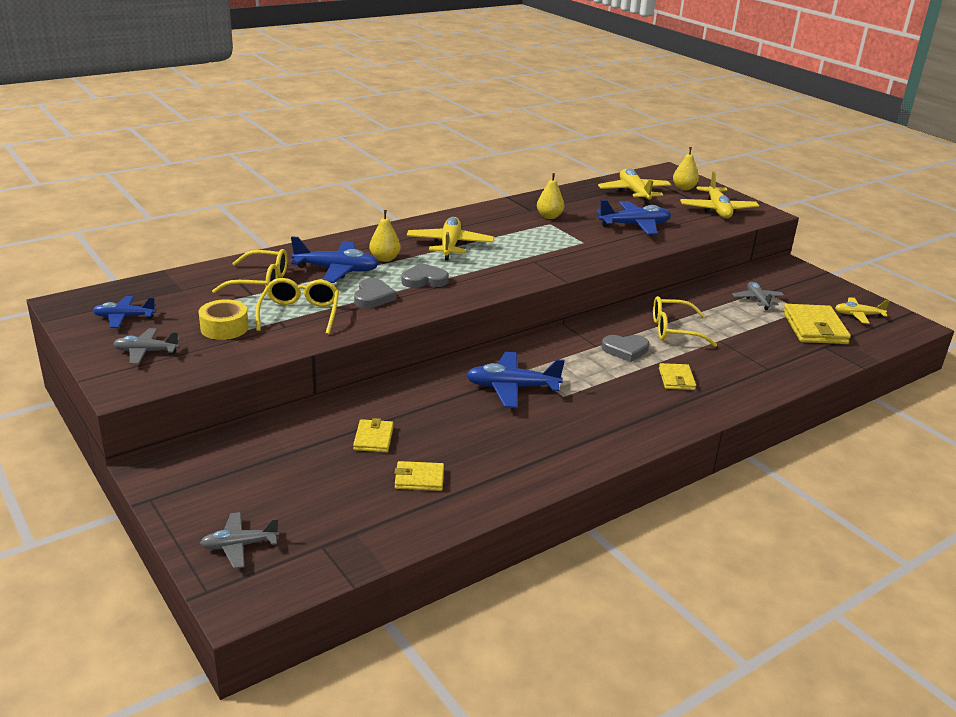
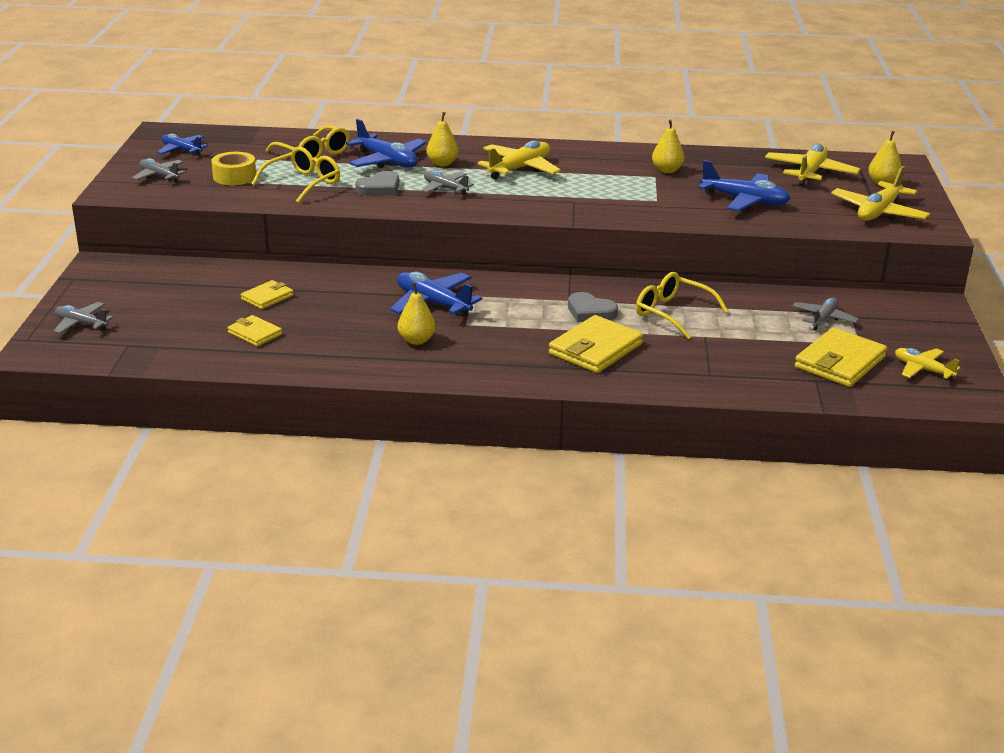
camera: 40 degrees right, 0 degrees up
grey heart [402,263,449,288] -> grey plane [422,170,474,195]
yellow wallet [659,363,696,390] -> yellow wallet [549,315,643,373], size x1.78
none -> yellow pear [398,283,436,345]

